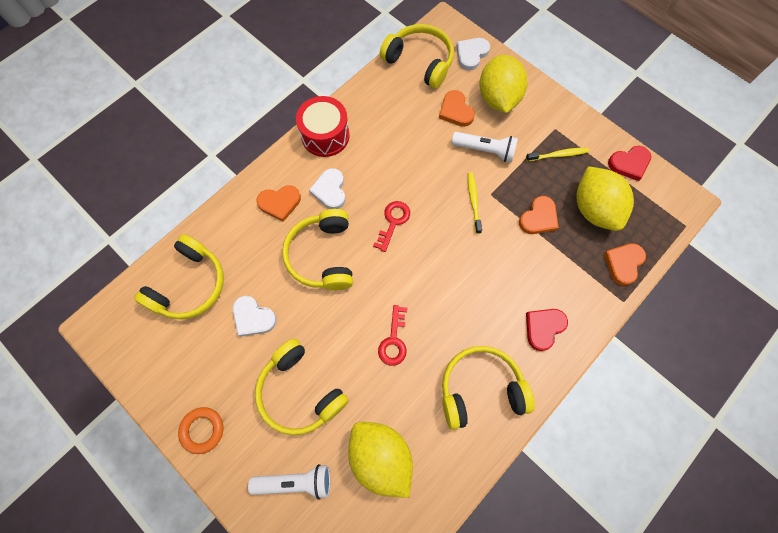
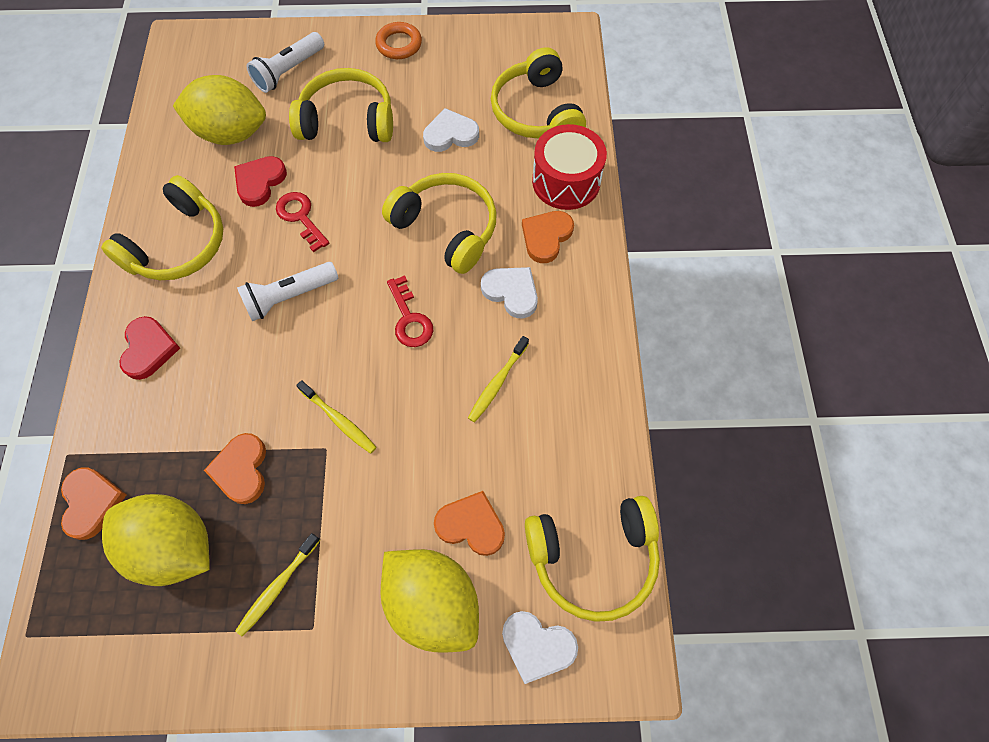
camera: 135 degrees right, 5 degrees down
red drum [296,96,350,157] -> red drum moved to [532,124,607,210]
white flashlight [452,132,518,162] -> white flashlight moved to [237,262,338,321]
white heart [456,38,490,71] -> white heart turned 120 degrees clockwise [502,611,578,684]
red heart [608,146,651,181] -> red heart moved to [234,156,287,207]
none -> yellow toothbrush [468,336,529,422]

